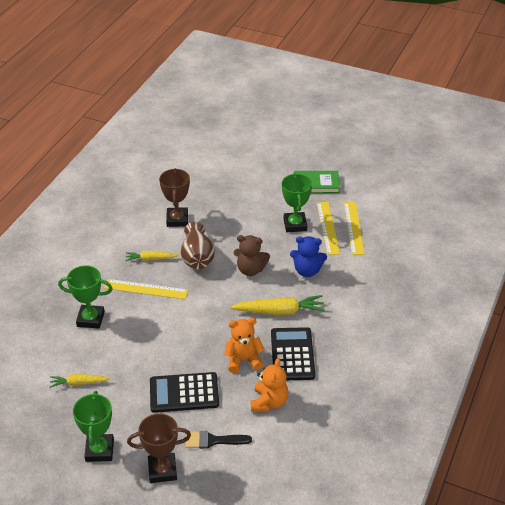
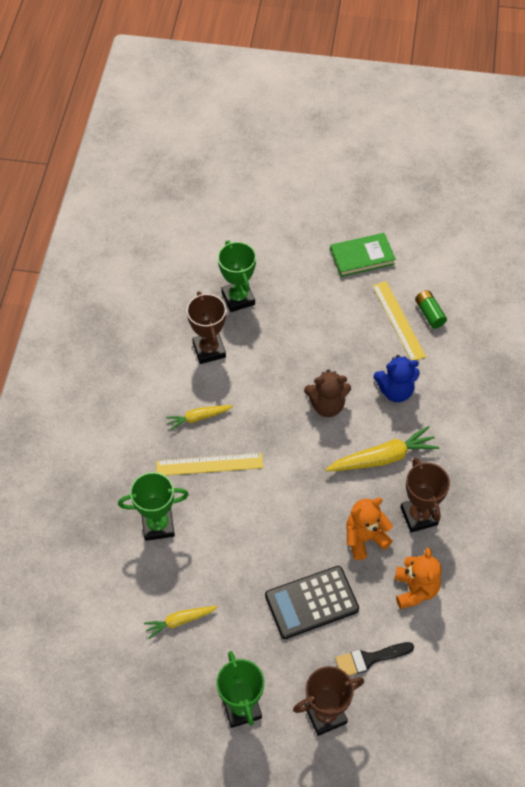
camera: 15 degrees left, 15 degrees up
brown vase [181,222,215,269] -> none
black calculator [271,327,315,380] -> brown trophy [400,458,450,533]
green trophy [282,173,312,232] -> green trophy moved to [218,240,256,312]
yellow ruler [344,202,365,255] -> green battery [415,290,447,328]

